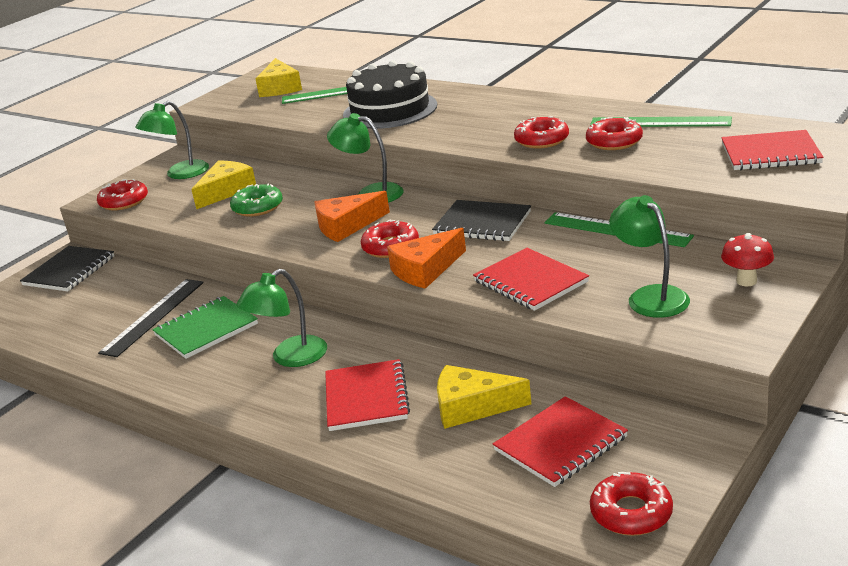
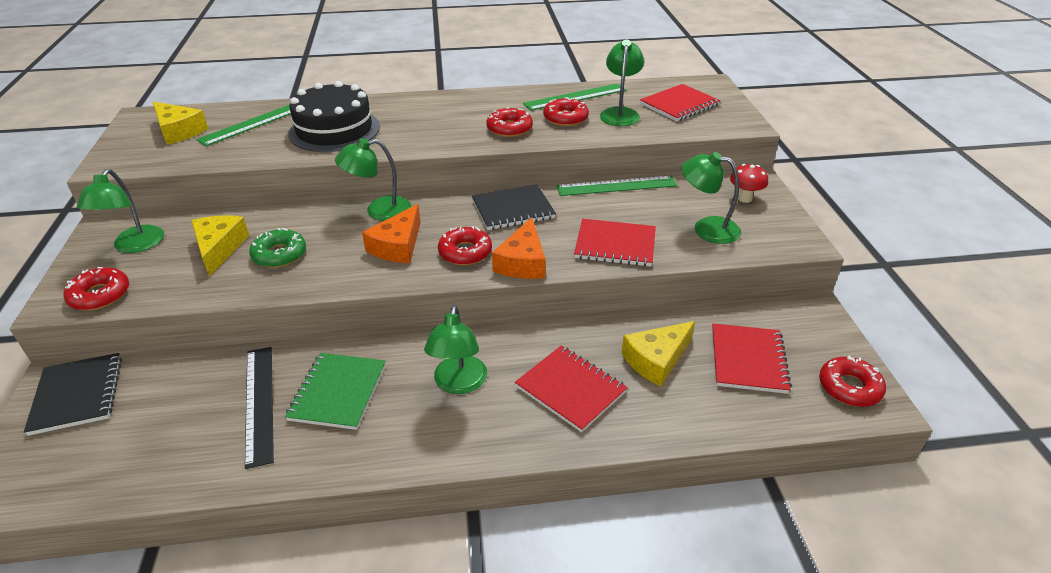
camera: 45 degrees left, 10 degrees up
none -> green lamp [600,40,644,126]

